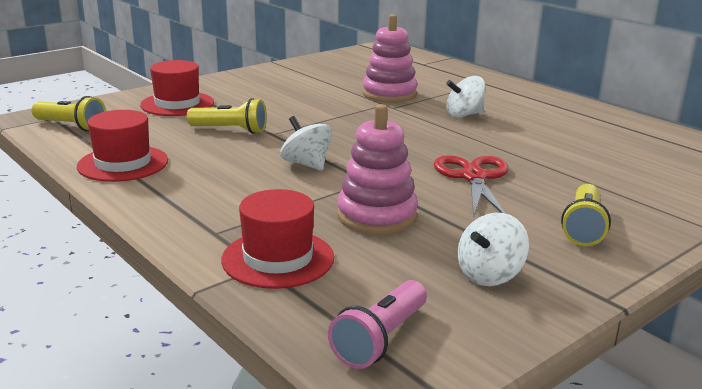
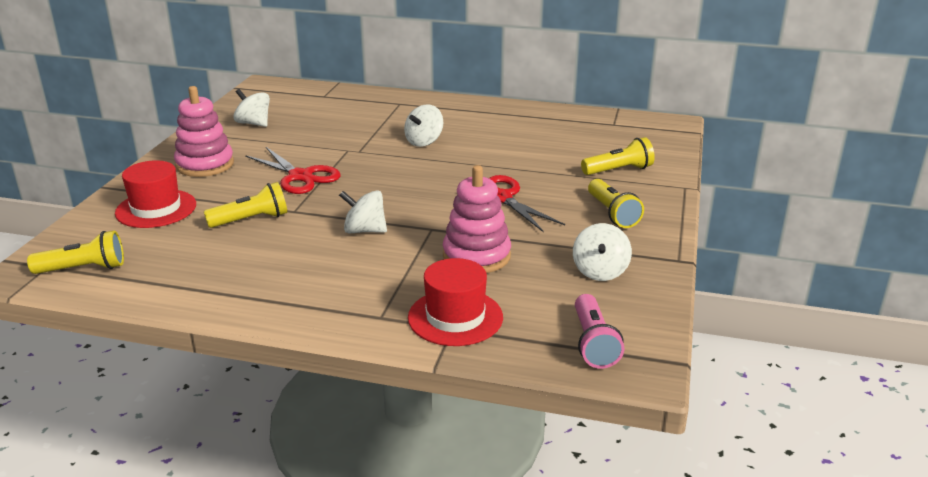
camera: 35 degrees left, 5 degrees up
red hat [77,110,168,182] -> none
pink stacking toy [362,14,417,103] -> pink stacking toy moved to [174,86,234,177]
none -> white spinning top [233,89,270,127]
none -> red scissors [245,147,340,194]
none -> yellow flashlight [581,137,655,175]

